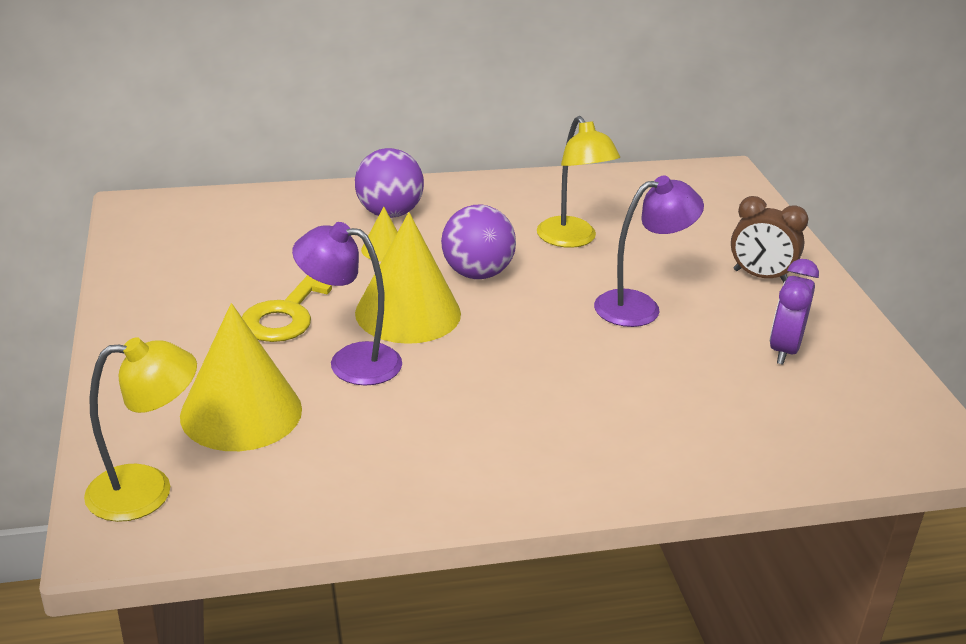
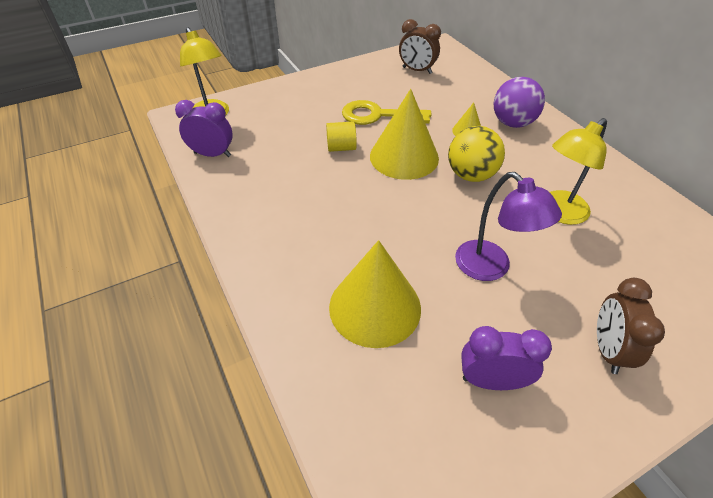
camera: 75 degrees right, 15 degrees up
yellow cone [180,303,302,451] -> yellow cone moved to [329,240,421,348]
purple lamp [292,222,402,385] -> yellow cylinder [326,122,357,152]
purple ball [441,205,516,279] -> yellow ball [448,126,505,182]
none -> purple clock [175,100,233,157]
none -> brown clock [399,19,441,74]

